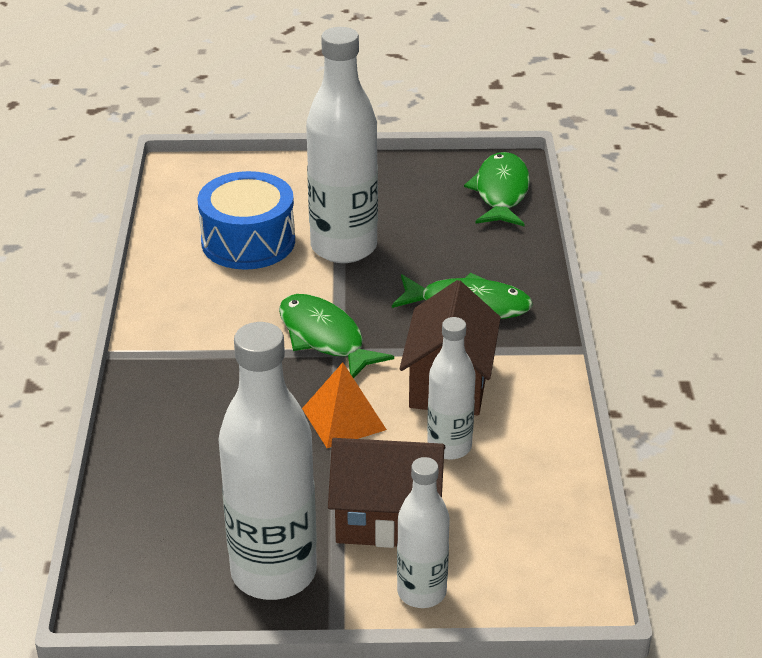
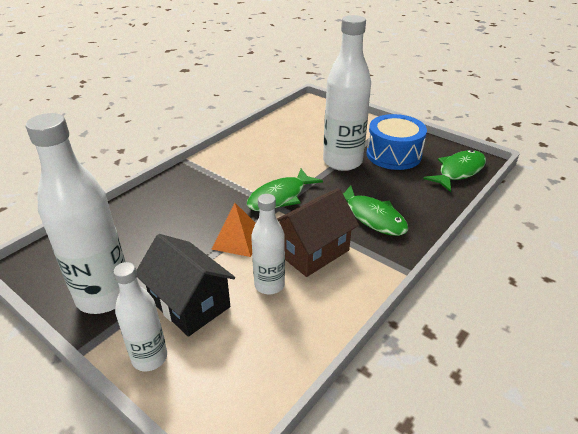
camera: 40 degrees right, 0 degrees up
blue drum [198,171,295,270] -> blue drum moved to [366,114,427,170]
green fish [279,294,394,378] -> green fish turned 135 degrees counterclockwise [247,169,323,211]
brown house [328,438,445,548] -> black house [136,234,235,337]

